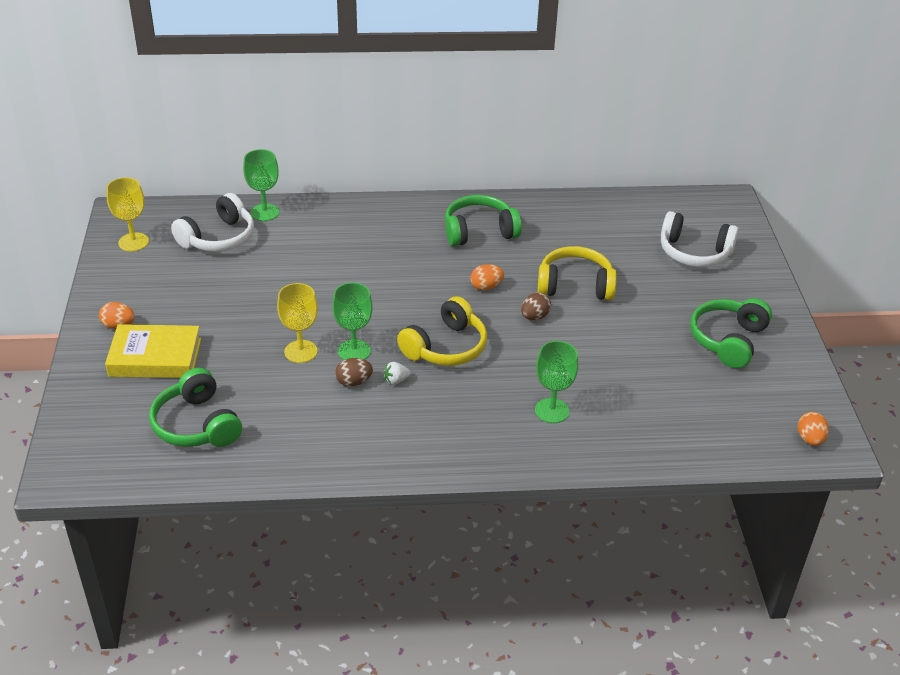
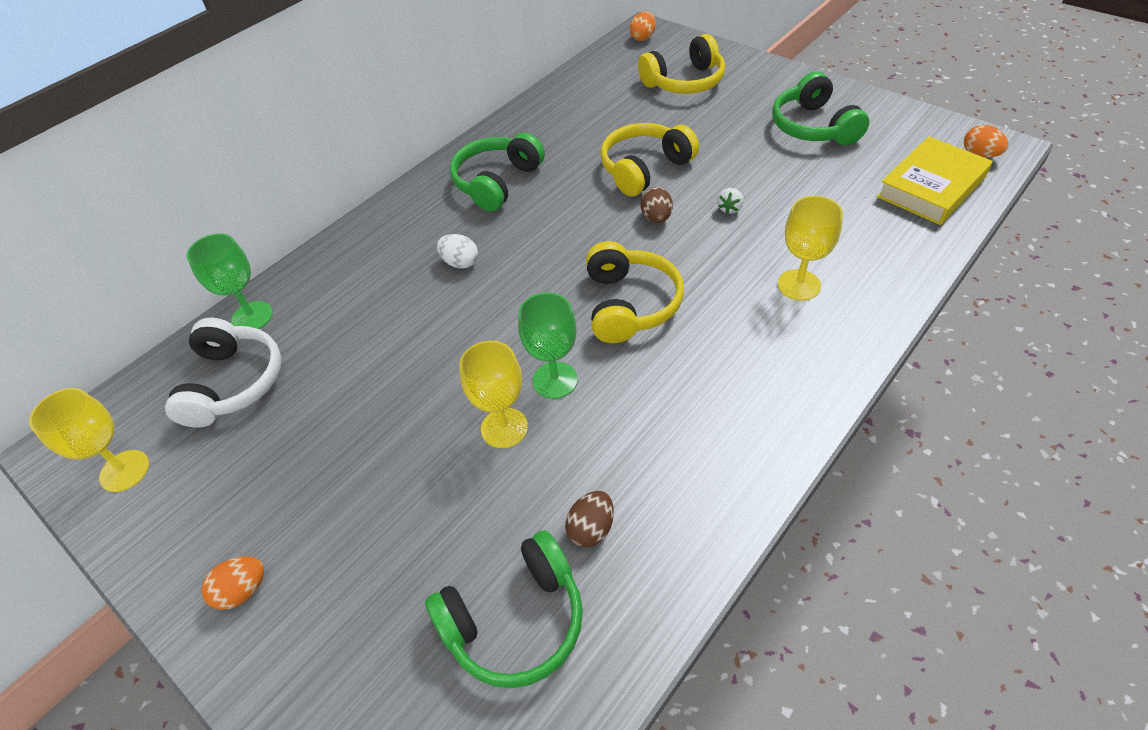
camera: 40 degrees left, 10 degrees up
yellow book [105,324,201,378] -> yellow book moved to [877,136,993,225]
green headphones [149,368,242,447] -> green headphones turned 45 degrees counterclockwise [425,530,583,688]
brown egg [335,358,373,387] -> brown egg moved to [565,491,614,547]
white strawberry [384,362,411,385] -> white strawberry moved to [717,188,743,214]
orange egg [470,264,504,290] -> orange egg moved to [630,12,656,41]
green goblet [535,341,578,423] -> yellow goblet [778,196,843,301]
white headphones [661,211,739,267] -> yellow headphones [638,34,725,94]
none -> white egg [437,234,478,269]

